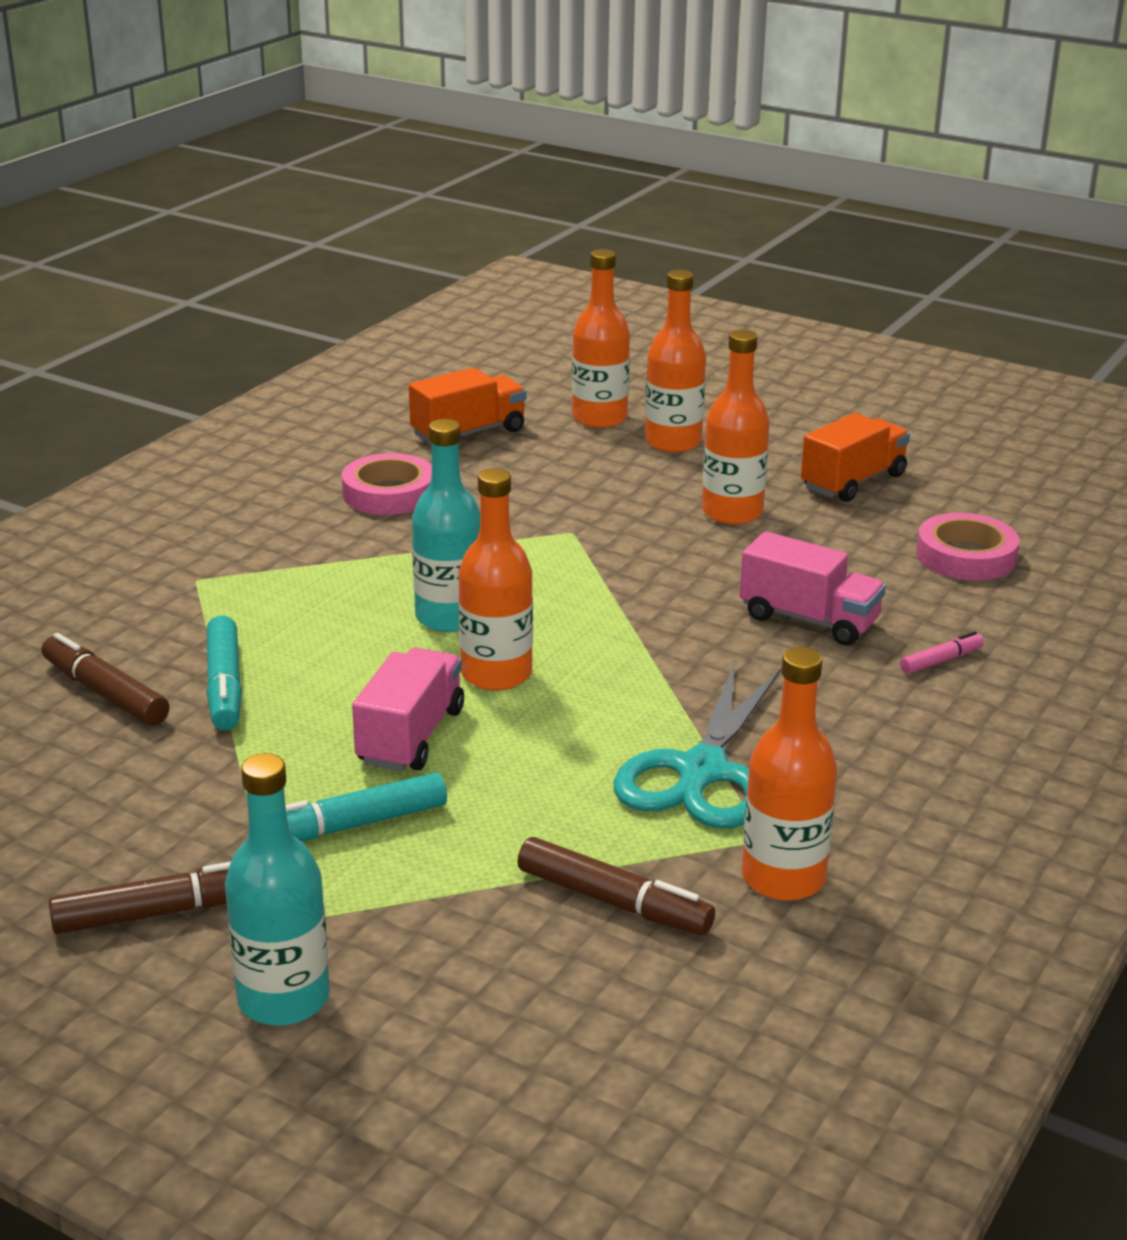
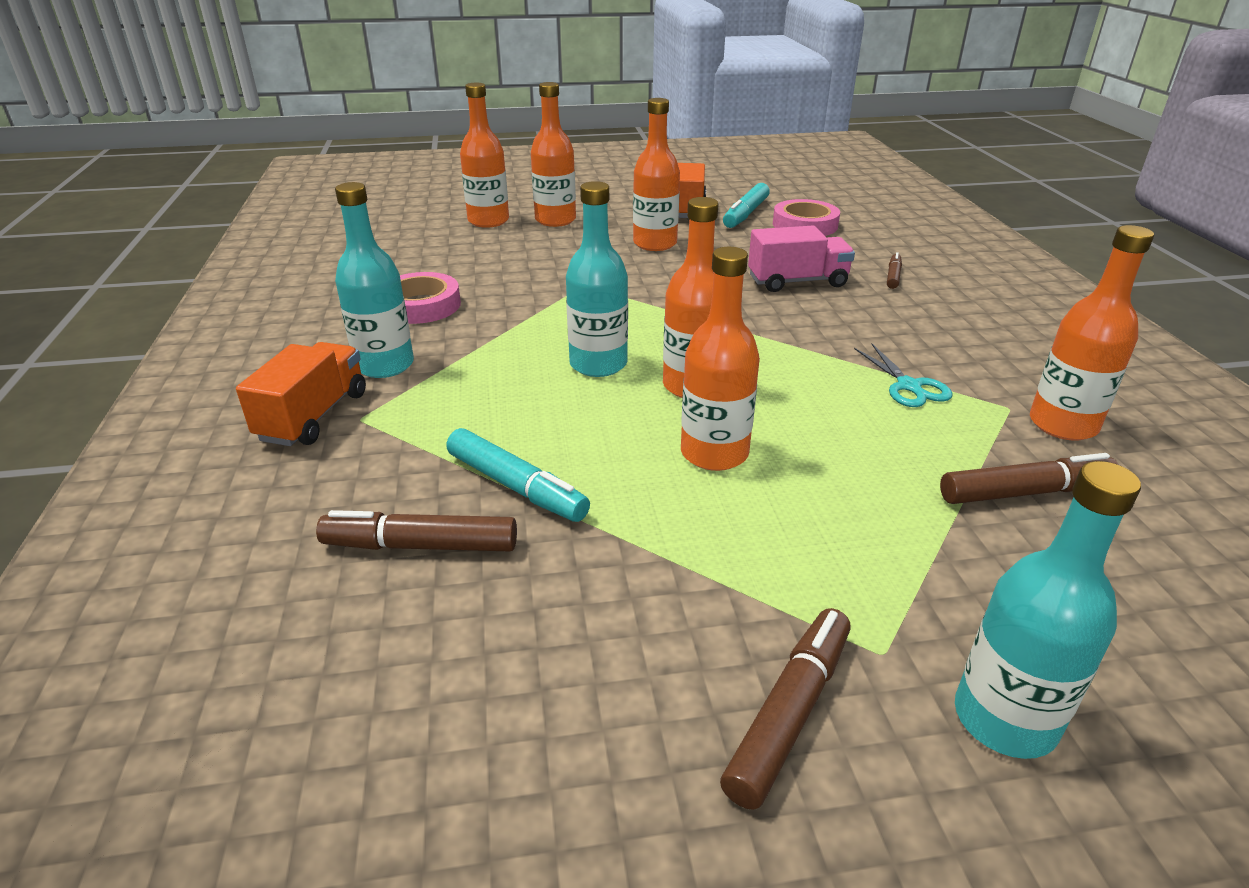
camera: 40 degrees left, 5 degrees up
turquoise marker [248,773,447,841] -> turquoise marker moved to [723,183,770,228]
pink truck [352,648,464,771] -> orange bottle [681,247,760,471]
orange truck [409,367,526,444] -> orange truck moved to [236,342,366,446]
turquoise scissors [613,662,781,828] -> turquoise scissors [854,344,953,407], size x0.53
pink marker [900,631,984,674] -> brown marker [887,252,902,289]
none -> turquoise bottle [335,182,414,378]

